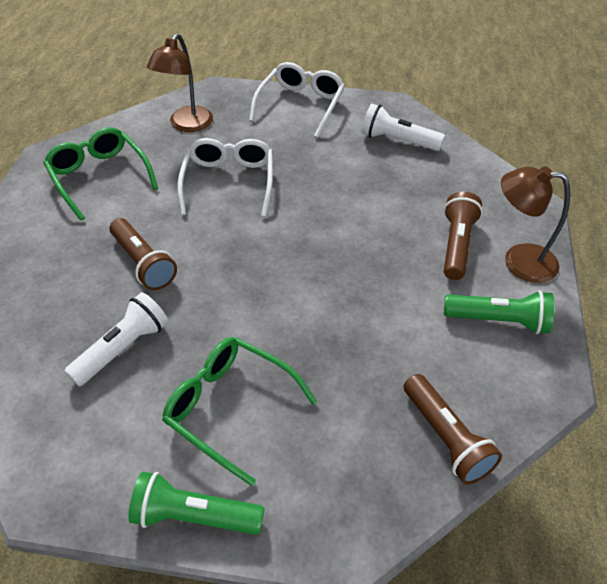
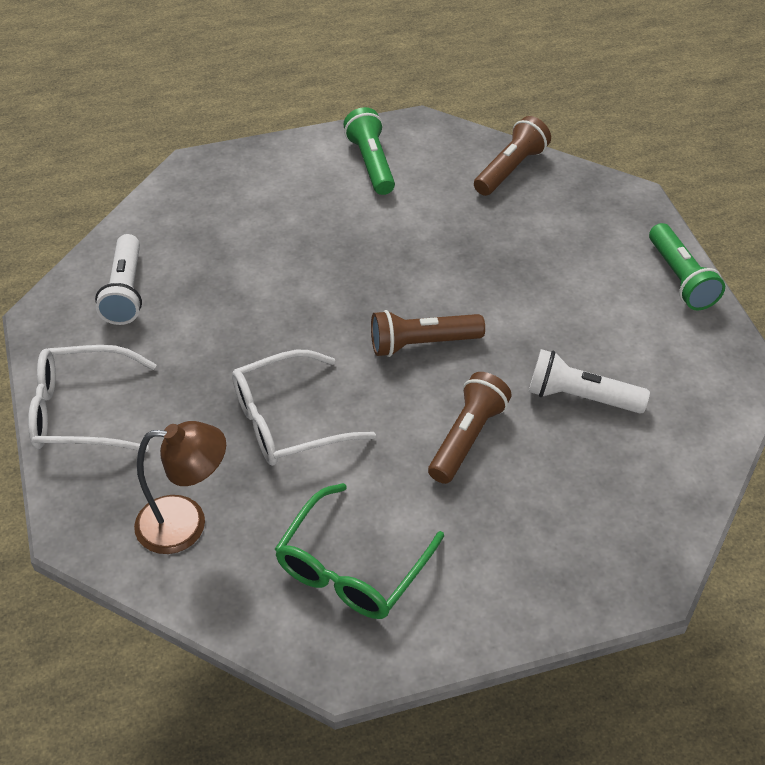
camera: 115 degrees left, 0 degrees up
green glasses [162,337,317,486] -> none
brown flashlight [444,192,483,280] -> brown flashlight moved to [371,310,485,357]
brown lamp [501,166,570,283] -> none

